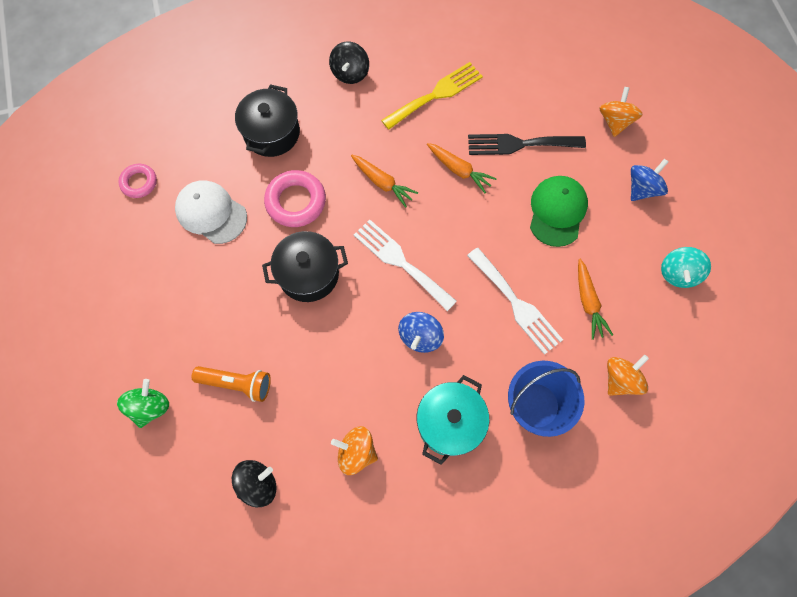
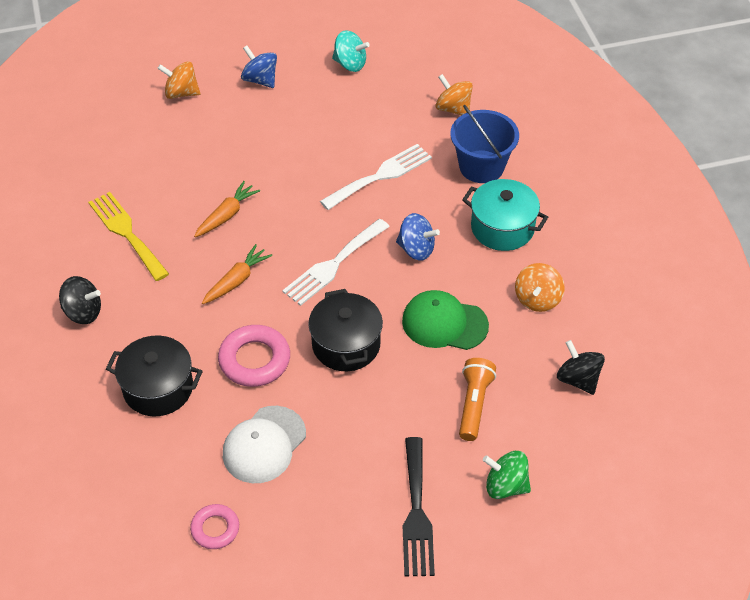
camera: 90 degrees left, 20 degrees down
black fork [468,134,586,155] -> black fork moved to [403,437,435,576]
green cap [530,176,588,247] -> green cap moved to [402,290,489,350]
orange carrot [578,259,613,340] -> none

